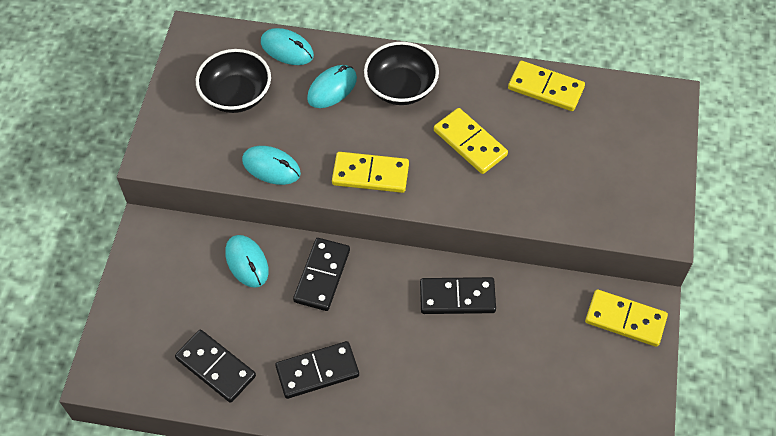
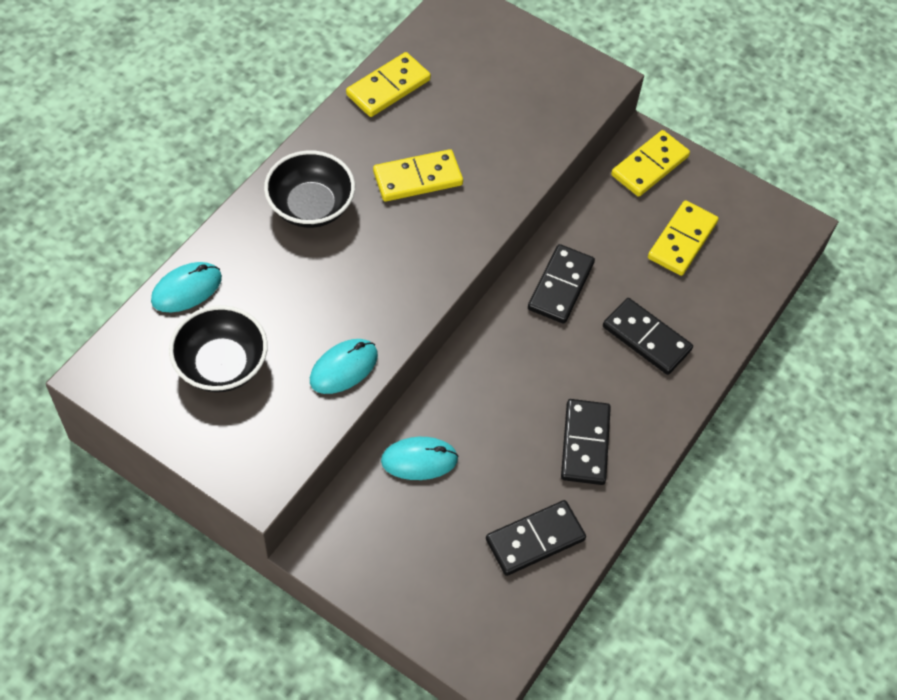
camera: 70 degrees left, 0 degrees up
black domino [293,238,350,311] -> black domino moved to [603,298,693,375]
turquoise mouse [307,65,357,108] -> none
yellow domino [332,152,409,193] -> yellow domino moved to [648,200,719,276]

